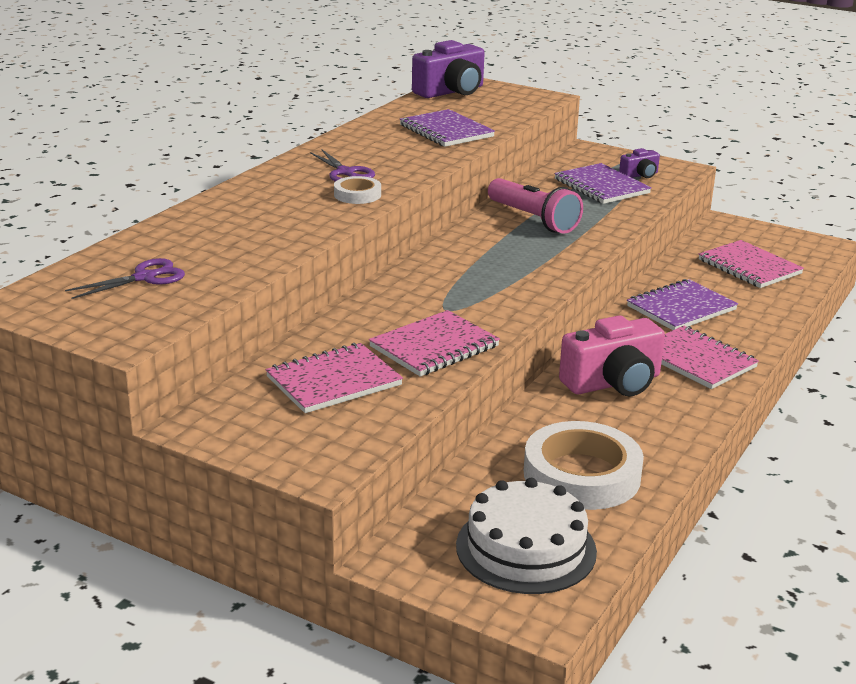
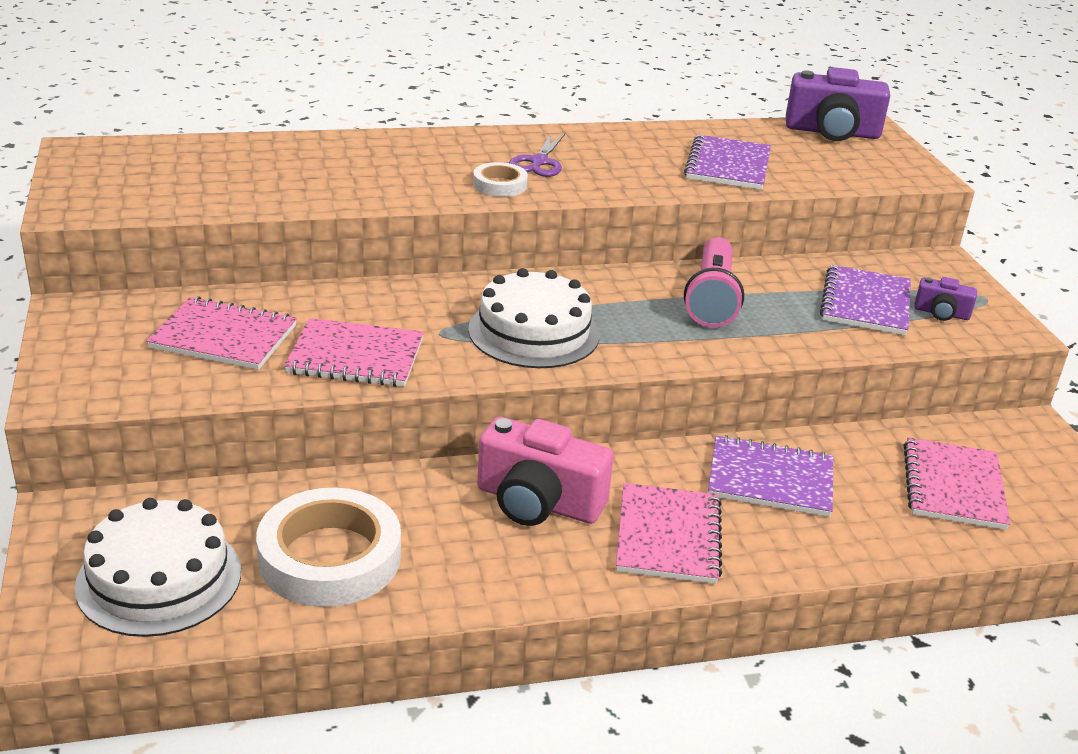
camera: 45 degrees right, 5 degrees up
purple scissors [65,258,185,299] -> none
none -> white cake [468,268,600,368]

